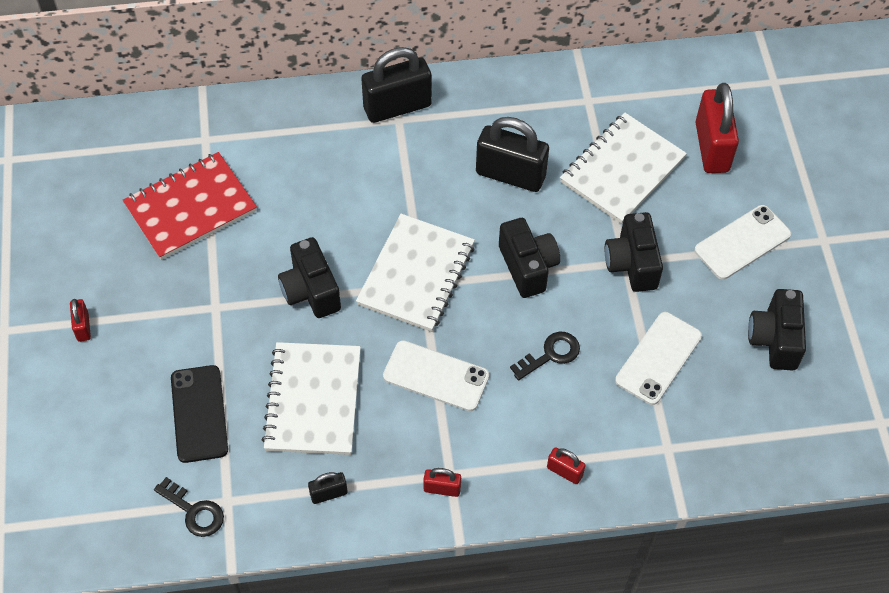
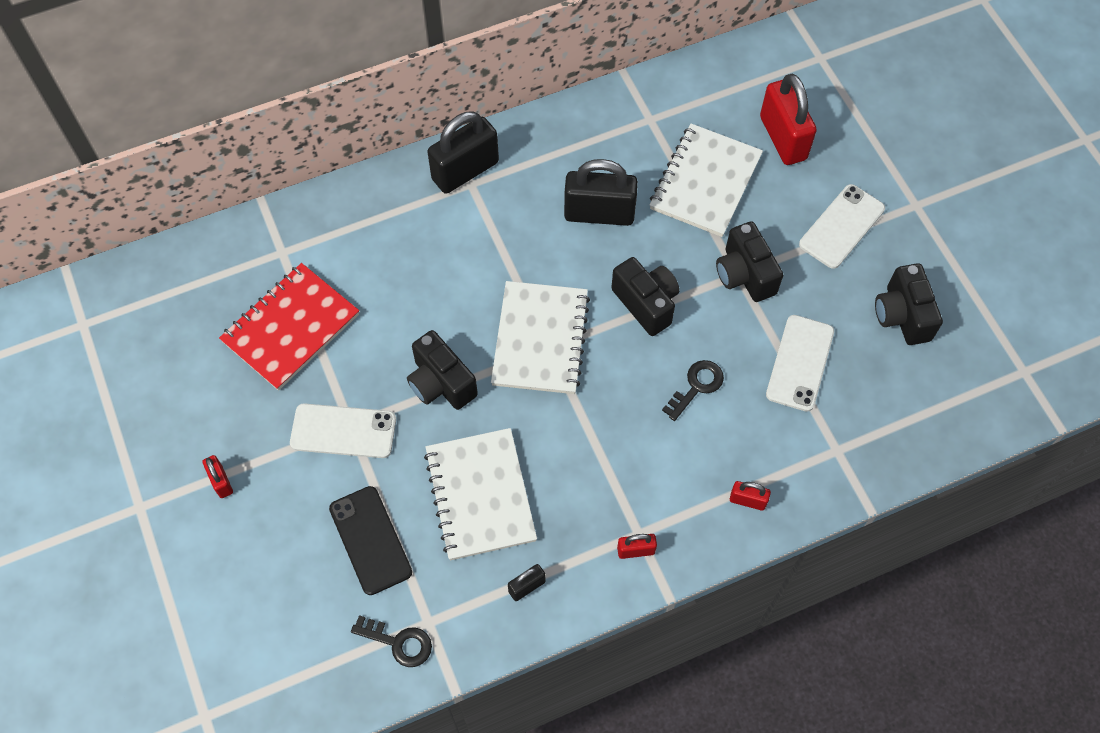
camera: 15 degrees left, 5 degrees up
white phone [383,340,489,411] -> white phone moved to [290,403,396,458]

